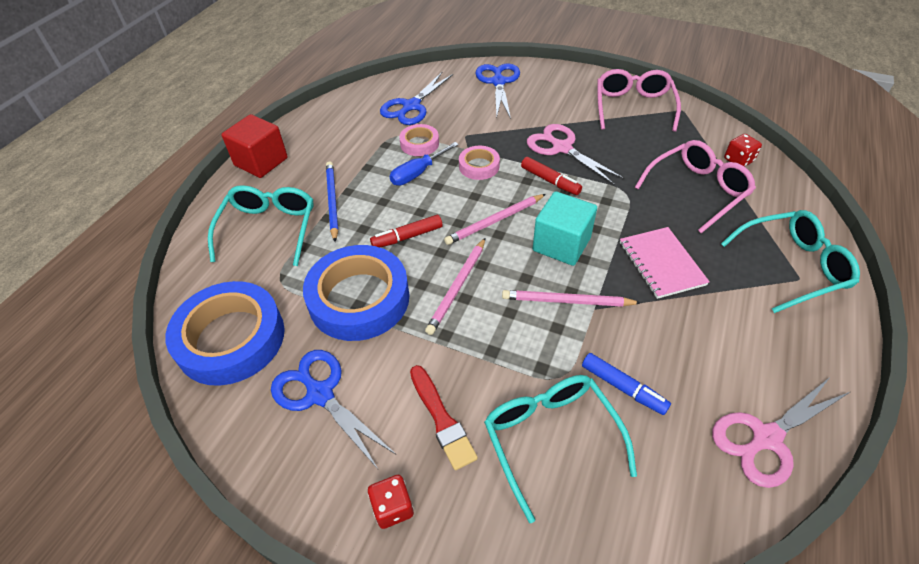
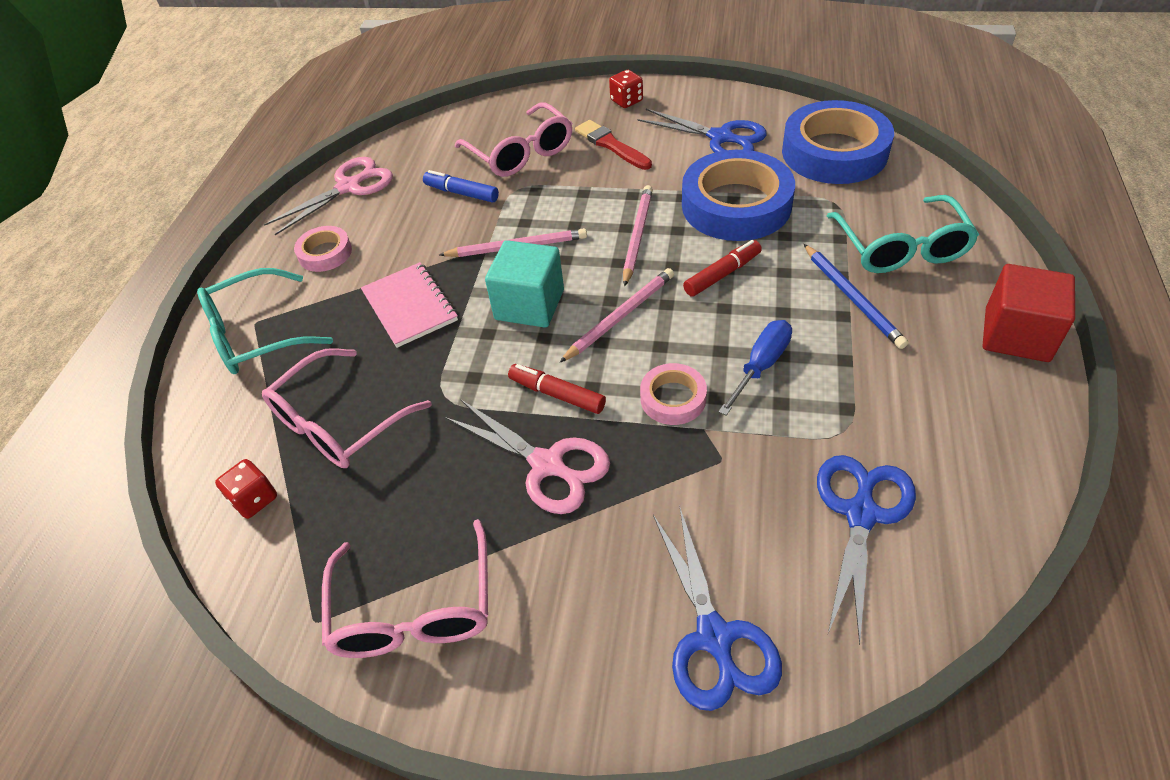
camera: 170 degrees right, 0 degrees up
pink tape [399,124,439,156] -> pink tape moved to [294,226,352,272]
turquoise glasses [484,375,637,523] -> pink glasses [455,102,572,177]

